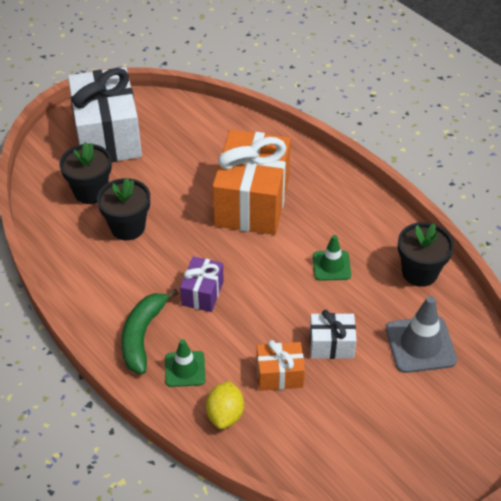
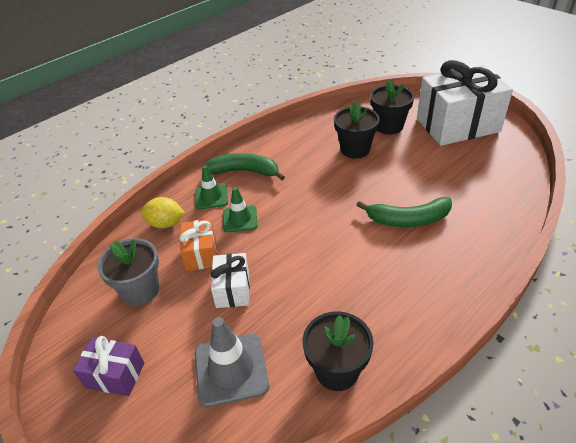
camera: 90 degrees right, 5 degrees down
purple gift [180,256,224,312] -> purple gift moved to [73,336,144,396]
orange gift [212,130,291,235] -> green banana [356,197,452,227]
green traffic cone [313,235,351,281] -> green traffic cone moved to [223,187,257,232]
none -> grey flower pot [97,238,159,306]

